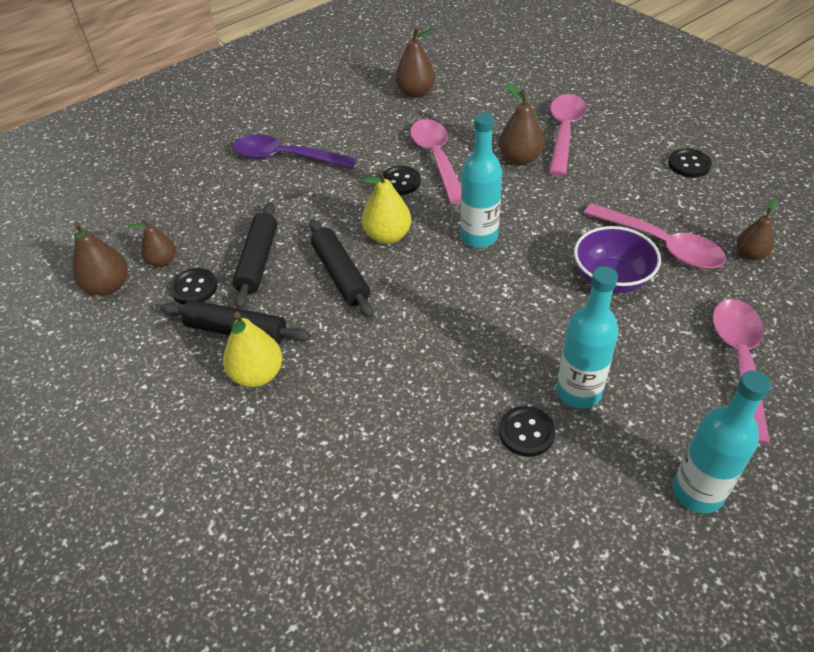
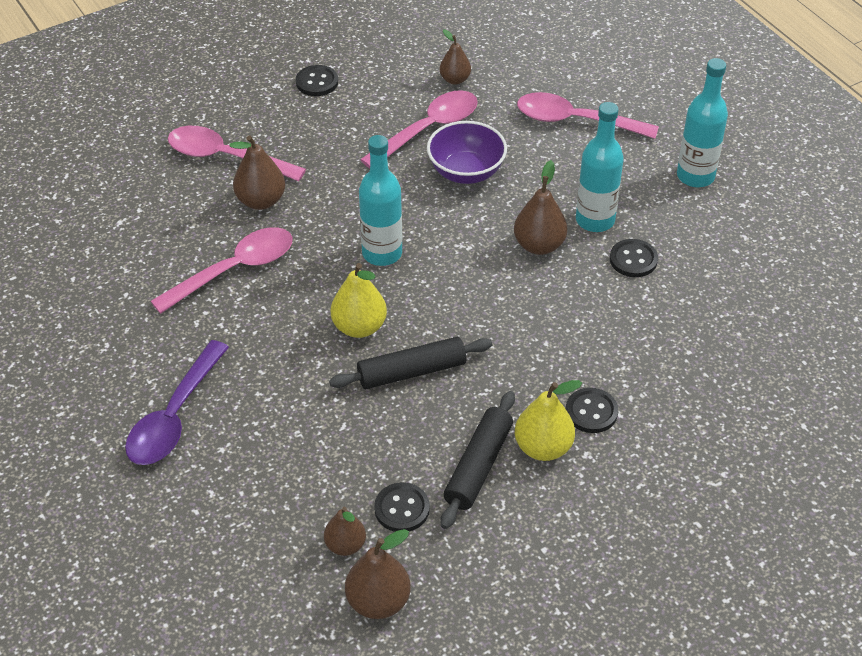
camera: 85 degrees left, 0 degrees up
black rolling pin [232,202,277,309] -> none
black button [383,166,421,195] -> black button moved to [566,388,618,433]
brown pear [395,28,435,98] -> brown pear moved to [514,160,567,255]
pink spoon [410,119,461,204] -> pink spoon turned 150 degrees clockwise [150,227,293,314]

